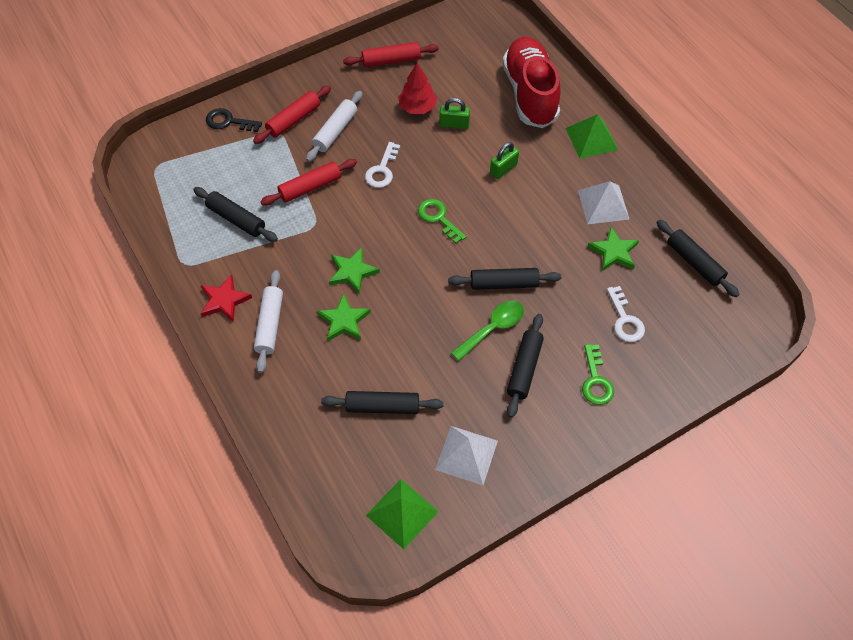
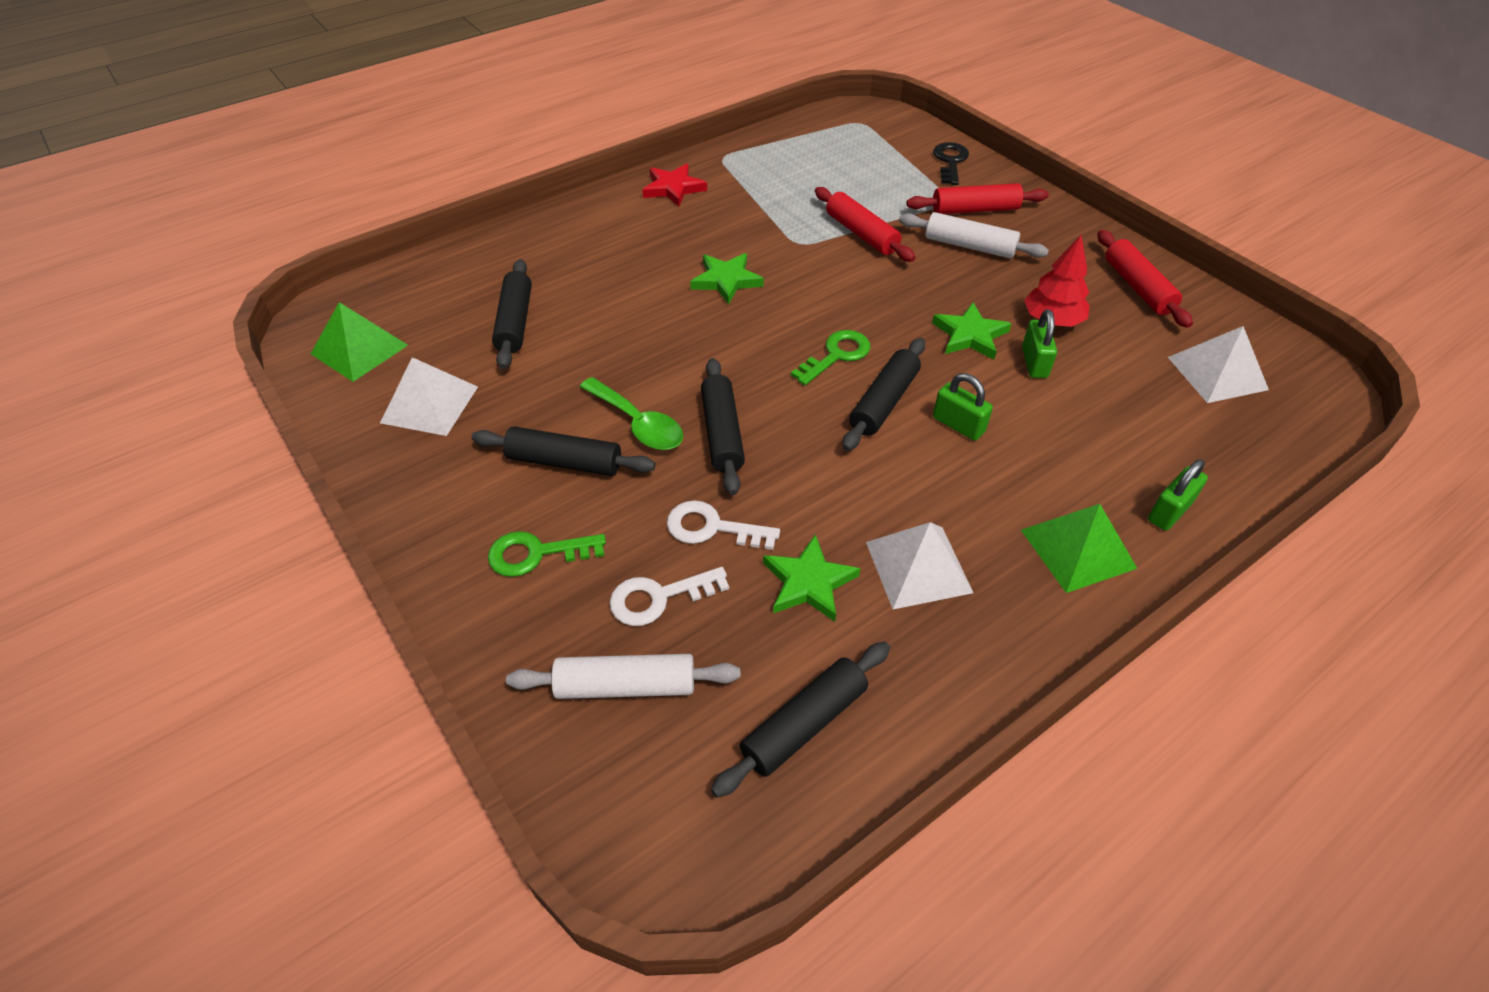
camera: 85 degrees right, 10 degrees down
black rolling pin [193,187,278,242] -> black rolling pin moved to [842,338,925,451]
red rolling pin [253,86,331,144] -> red rolling pin turned 45 degrees counterclockwise [906,183,1049,214]
white rolling pin [254,270,283,373] -> white rolling pin moved to [506,654,740,699]
green star [317,293,371,341] -> green star moved to [932,302,1011,360]
white key [365,142,400,188] -> white key moved to [667,500,780,550]
red shoe [503,37,561,128] -> none
none -> green padlock [1148,459,1208,531]
none -> white pyramid [1168,326,1269,403]

